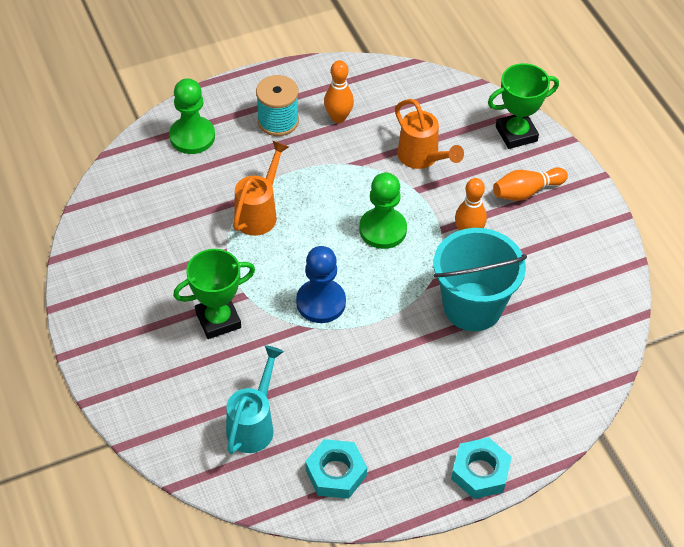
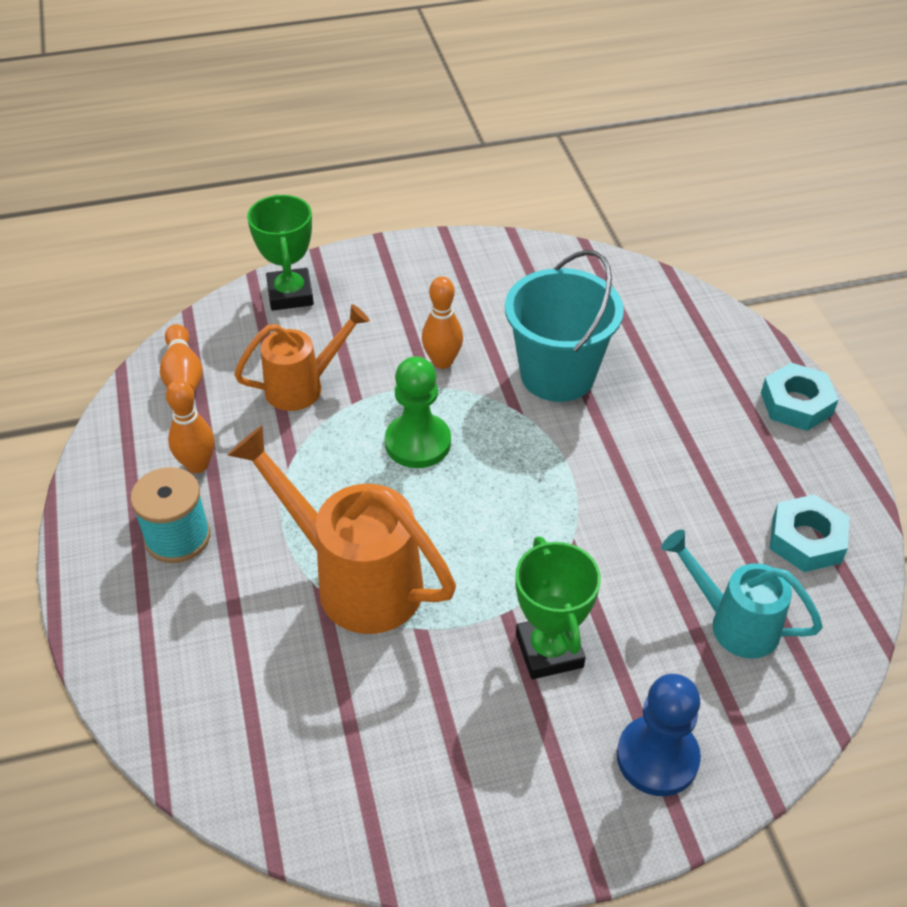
camera: 80 degrees left, 5 degrees down
green pawn [169,78,215,154] -> none
orange watering can [233,141,289,236] -> orange watering can [227,425,456,634], size x1.59
blue pawn [296,246,346,323] -> blue pawn moved to [617,674,701,796]
orange bowling pin [493,167,568,201] -> orange bowling pin moved to [160,324,203,392]

